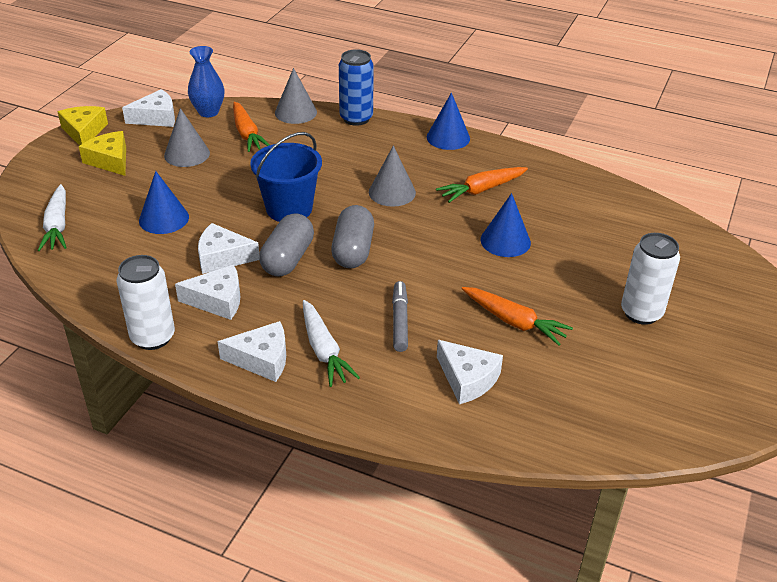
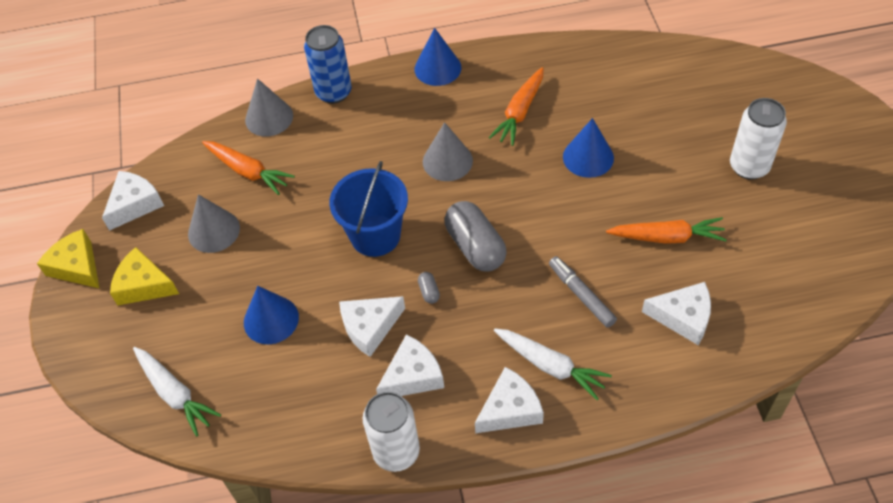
camera: 30 degrees left, 15 degrees up
blue vase [188,46,224,117] -> none
grey capsule [259,213,314,277] -> grey capsule [418,272,440,304], size x0.42

